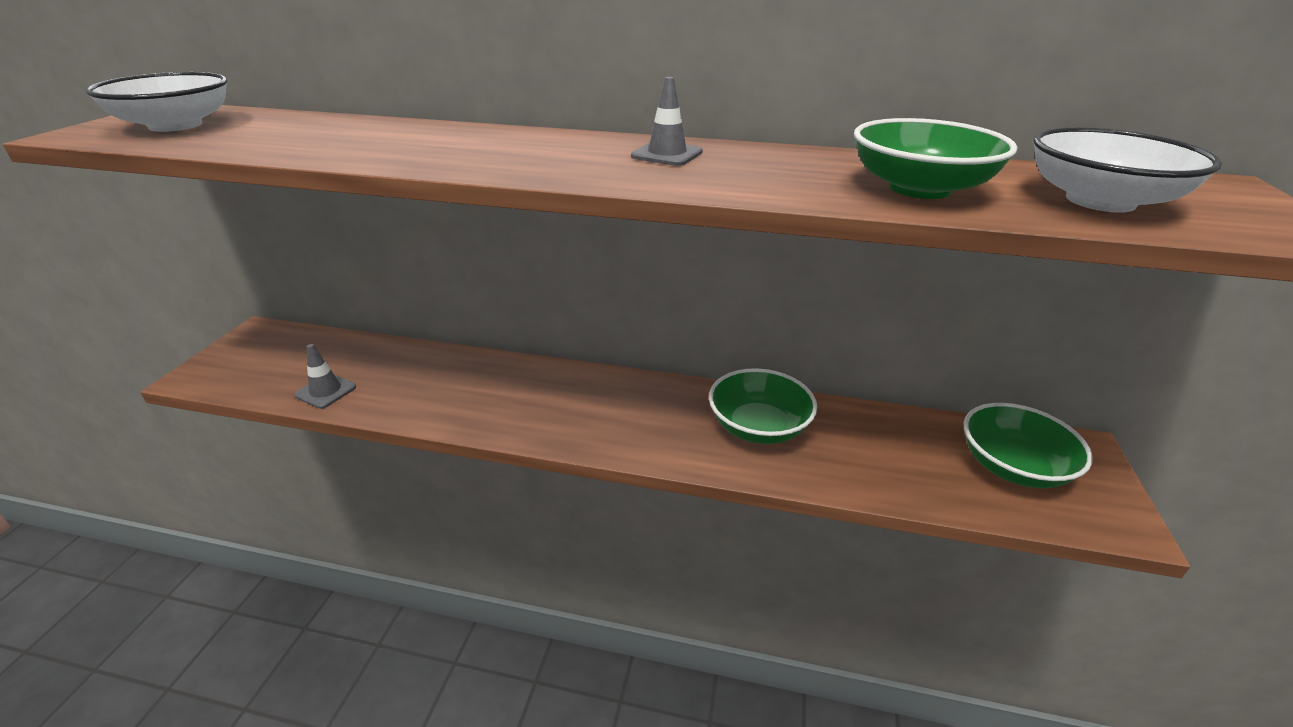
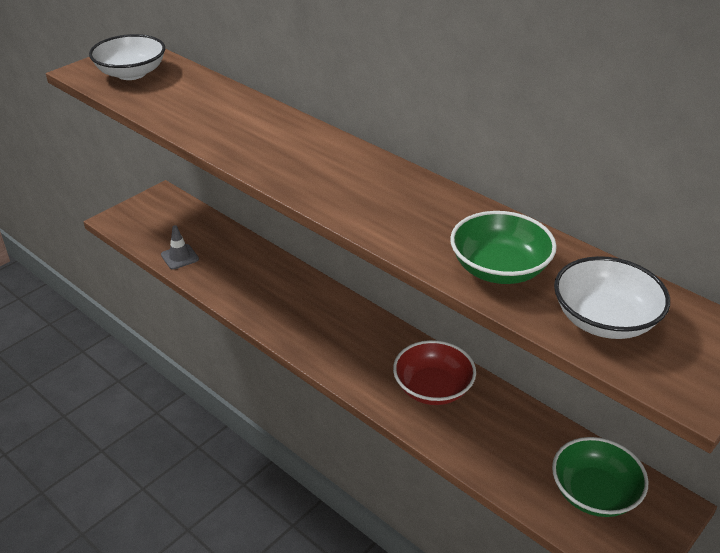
camera: 30 degrees right, 5 degrees up
grey traffic cone [631,77,703,166] -> none
green bowl [709,368,817,444] -> red bowl [393,340,476,405]

